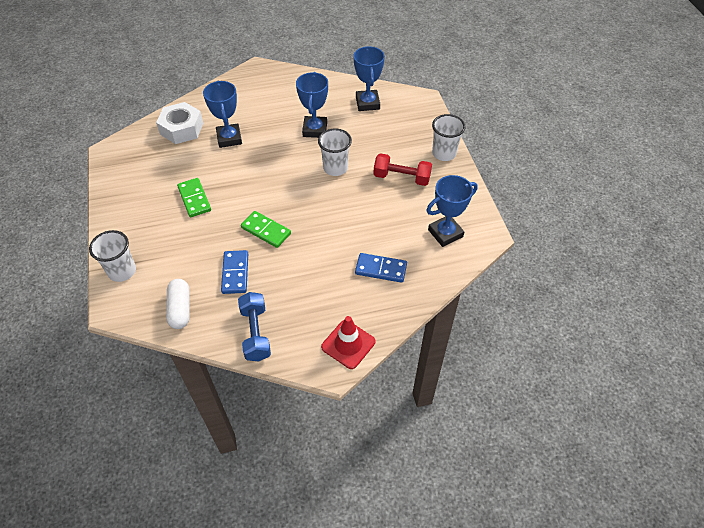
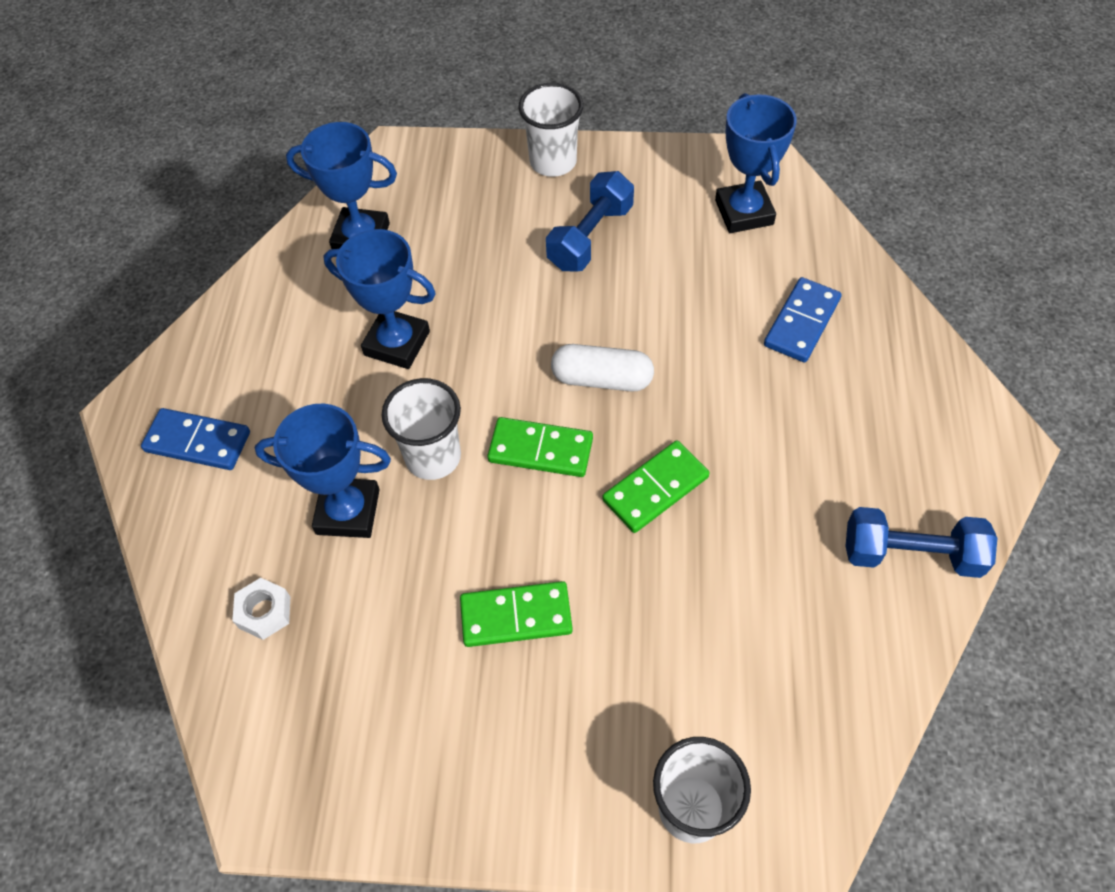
camera: 70 degrees left, 5 degrees up
white nut [156,102,203,144] -> white nut [232,578,290,640], size x0.51
white capsule [166,279,190,329] -> white capsule moved to [551,344,654,392]
blue domino [221,250,248,294] -> blue domino moved to [141,408,250,470]
white cup [318,128,352,176] -> white cup moved to [382,378,461,480]
red traffic cone [321,316,375,369] -> none
red dumbbell [373,153,432,186] -> blue dumbbell [546,171,634,271]
none -> green domino [487,417,593,477]

